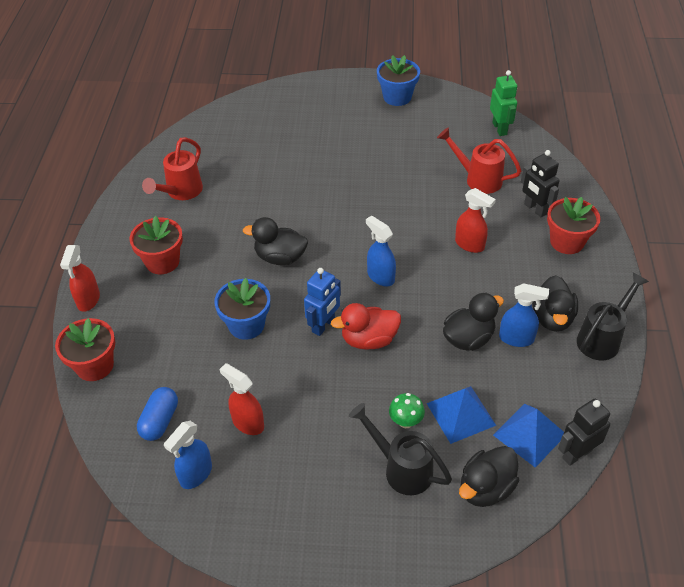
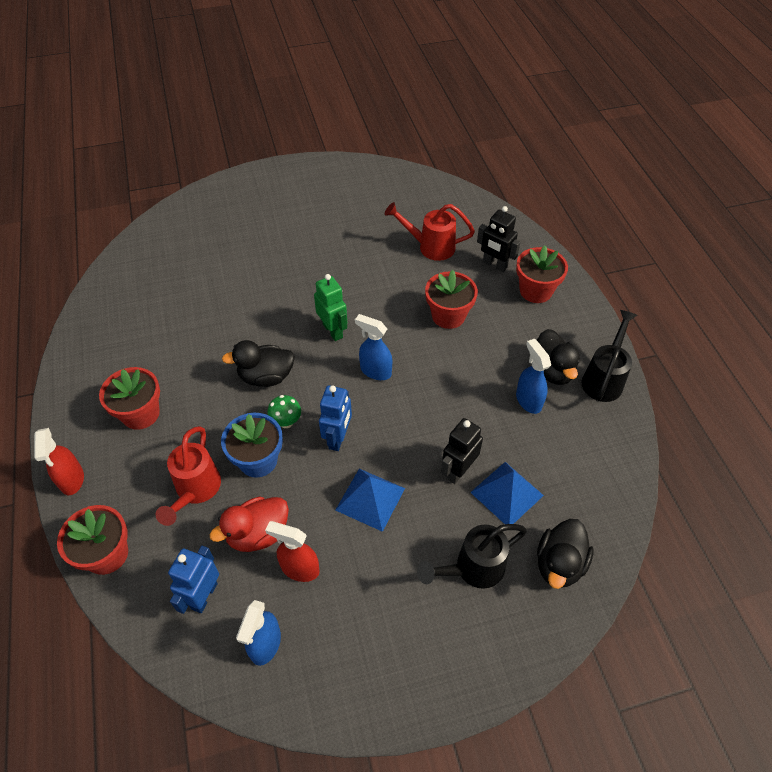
camera: 20 degrees left, 5 degrees up
blue capsule [137,387,178,441] -> blue robot [168,546,219,614]
red watering can [142,137,203,200] -> red watering can moved to [156,426,221,526]
red duck [331,303,401,350] -> red duck moved to [210,496,289,552]
black watering can [349,403,452,495] -> black watering can turned 45 degrees counterclockwise [417,524,527,589]
blue flower pot [377,55,420,106] -> none
green mushroom [389,393,425,428] -> green mushroom moved to [267,395,301,428]
black duck [443,293,504,351] -> none
red spray bottle [455,188,496,253] -> red flower pot [425,270,478,329]
green robot [490,70,517,136] -> green robot moved to [314,274,347,341]
blue pyramid [493,404,564,468] -> blue pyramid moved to [335,469,405,532]
blue spray bottle [499,283,549,347] -> blue spray bottle turned 105 degrees counterclockwise [516,339,551,414]
black robot [558,399,610,466] -> black robot moved to [441,418,483,484]

